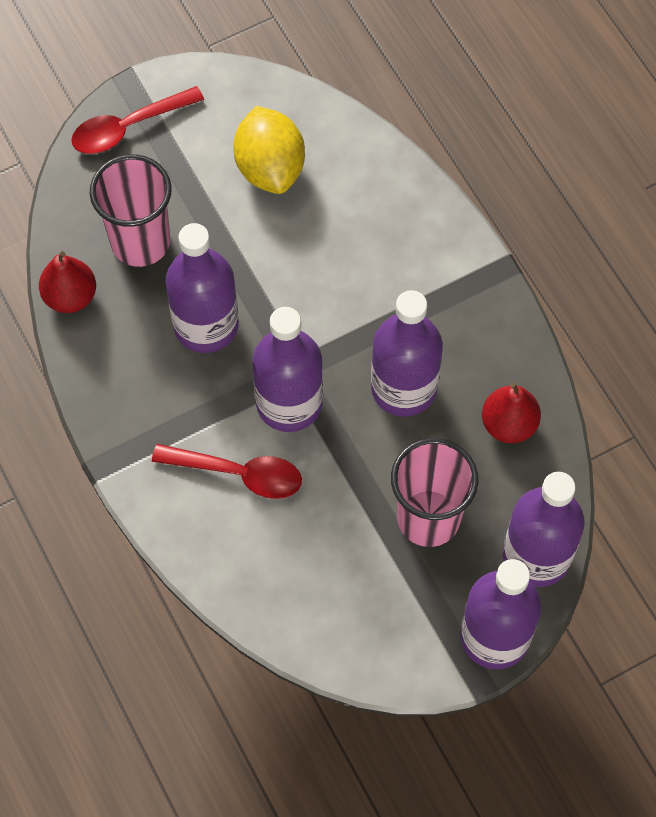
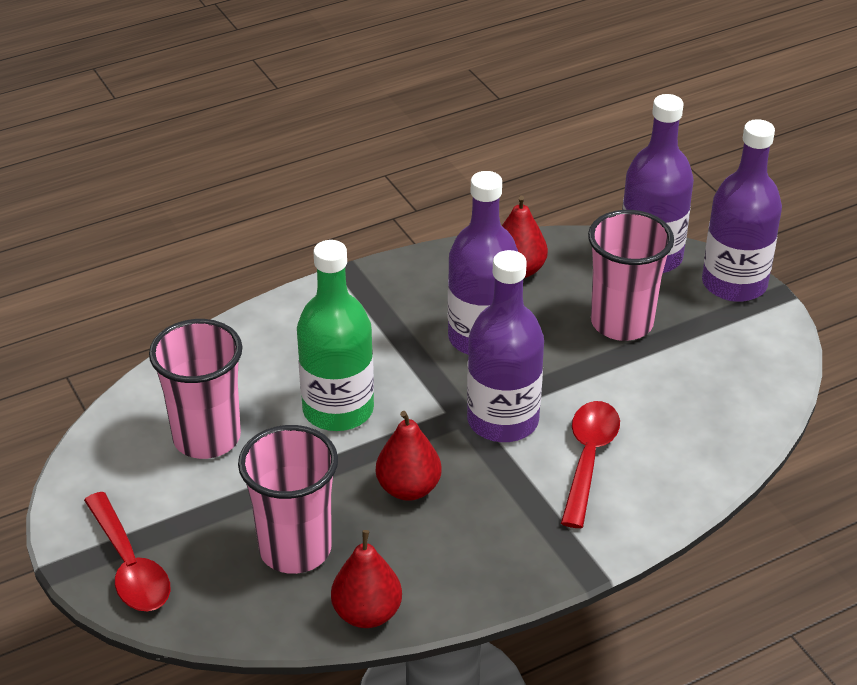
camera: 90 degrees left, 25 degrees down
purple bottle [165,223,239,353] -> red pear [376,411,442,501]
yellow lemon [233,106,305,194] -> pink cup [149,319,242,459]
none -> green bottle [297,240,374,431]

